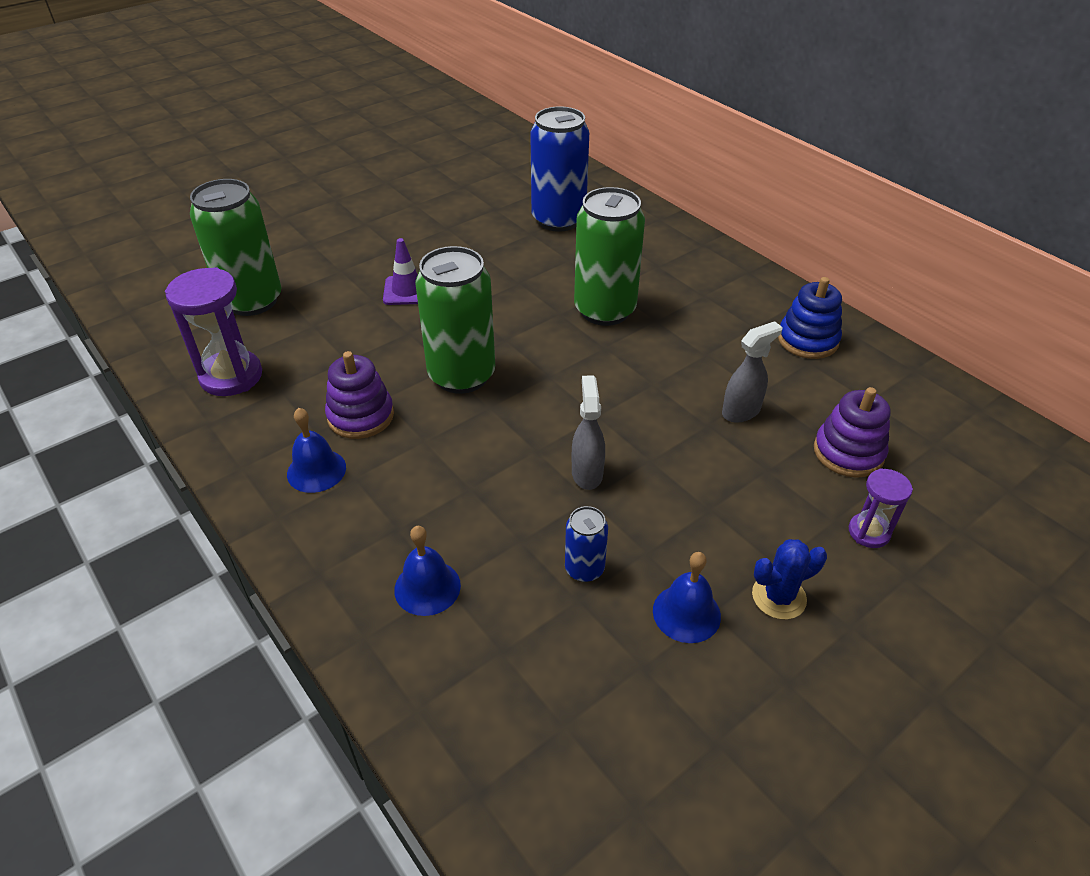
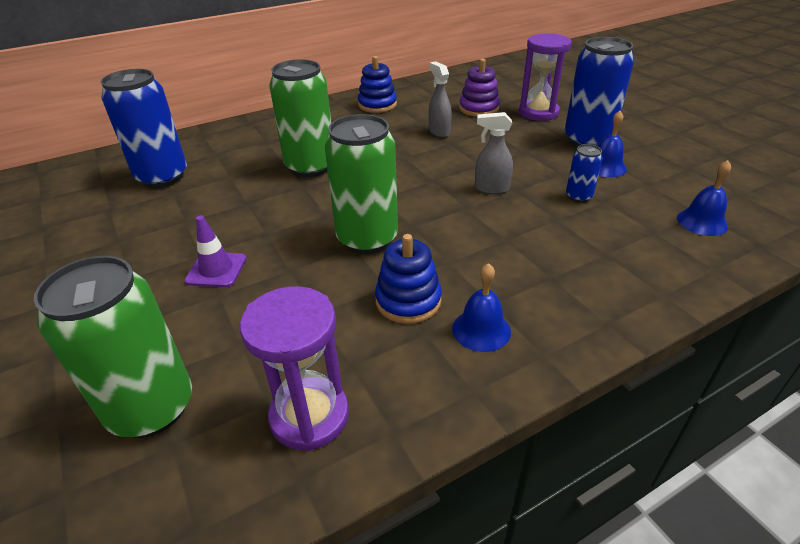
camera: 80 degrees left, 5 degrees down
purple stacking toy [325,351,394,439] -> blue stacking toy [375,234,442,324]
blue bell [394,526,461,616] -> blue bell moved to [677,160,731,236]
blue cactus [752,539,827,619] -> blue can [565,37,634,147]
purple hourglass [849,468,913,548] -> purple hourglass [519,33,572,121], size x1.79

